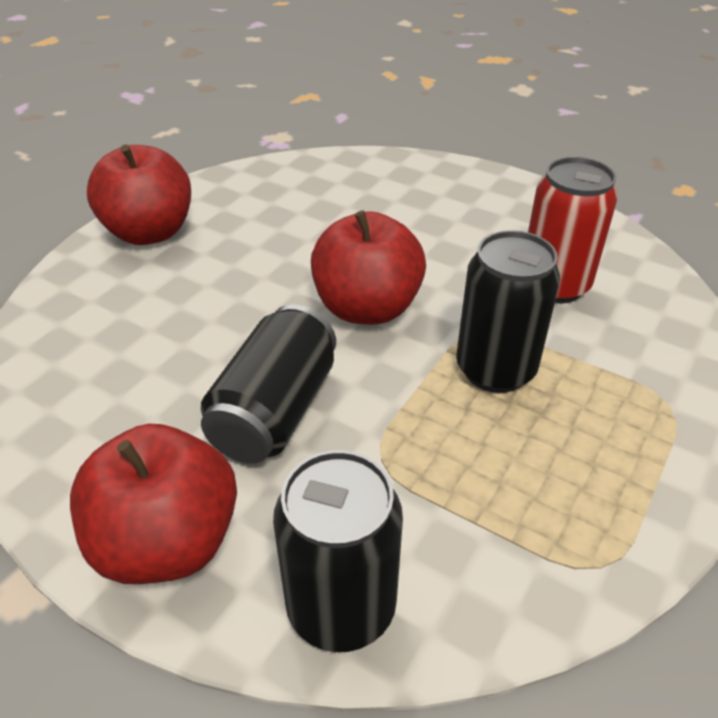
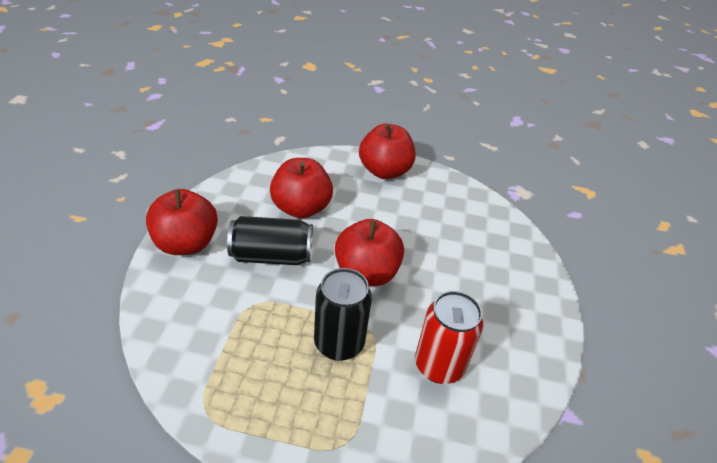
camera: 65 degrees right, 0 degrees up
black can [273,450,403,652] -> none
none -> red apple [270,158,333,218]

